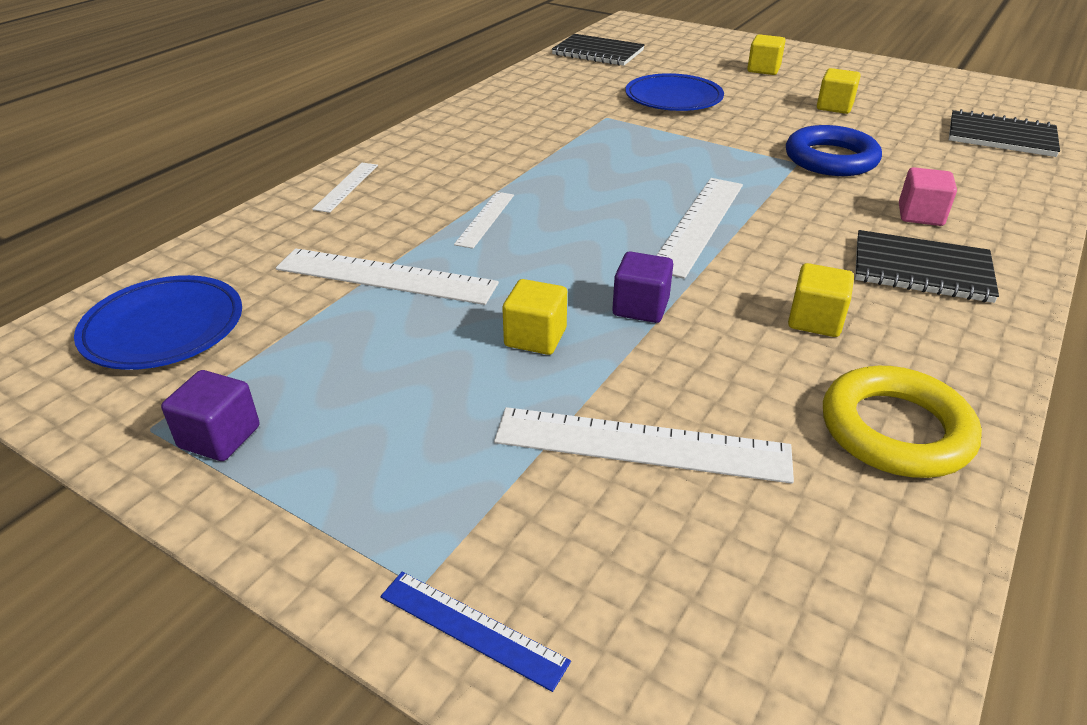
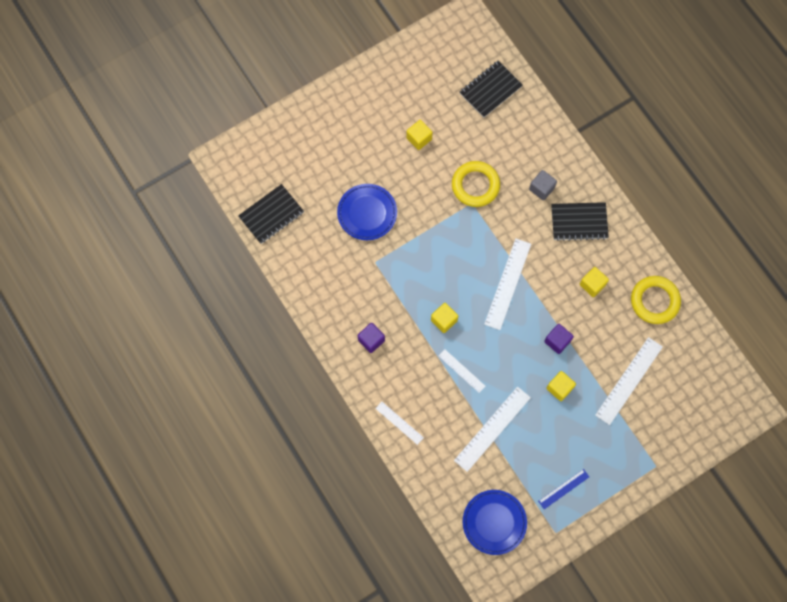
camera: 65 degrees left, 35 degrees up
purple cube [161,370,259,461] -> purple cube moved to [358,323,385,353]
blue ruler [380,572,571,692] -> blue ruler moved to [538,469,589,509]
white ruler [656,178,743,279] -> white ruler turned 60 degrees clockwise [484,239,531,330]
yellow cube [747,34,785,75] -> yellow cube moved to [431,303,458,333]
blue ring [786,125,882,176] -> yellow ring [452,161,500,207]
black notebook [855,230,999,303] -> black notebook turned 45 degrees clockwise [551,202,609,241]
pink cube [899,167,957,226] -> grey cube [529,170,557,200]

